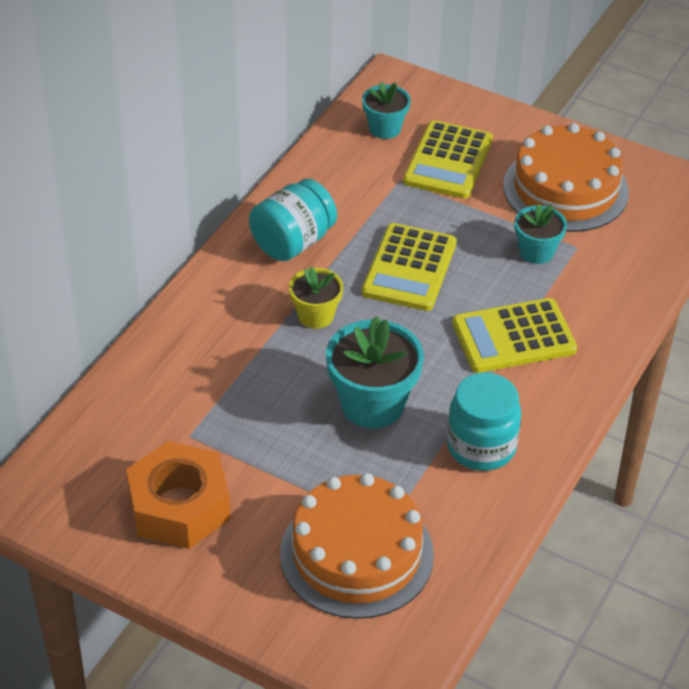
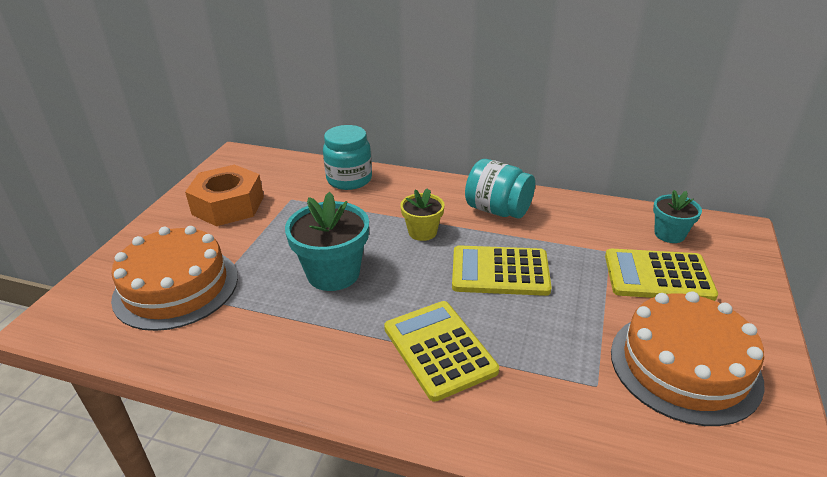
camera: 80 degrees right, 10 degrees down
turquoise jar [447,373,521,471] -> turquoise jar moved to [323,125,372,190]
turquoise flower pot [515,204,567,264] -> none

